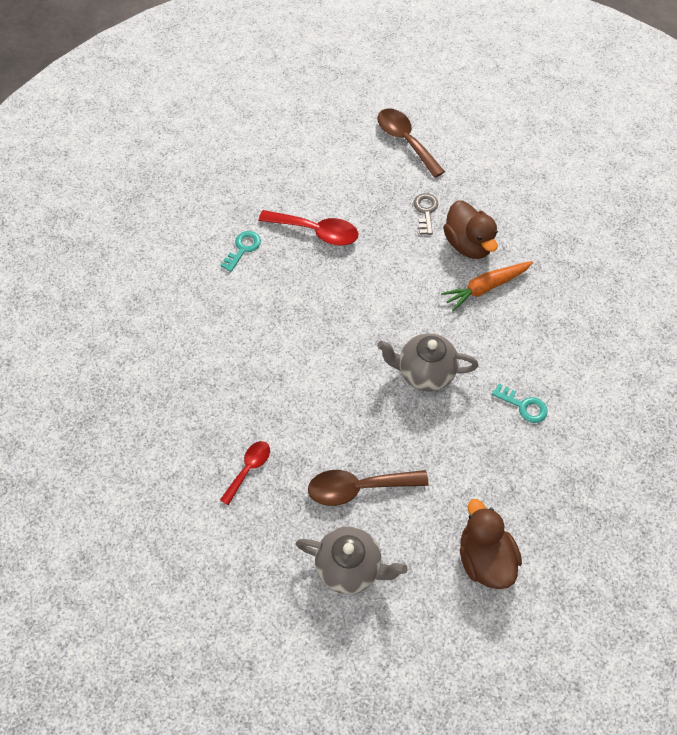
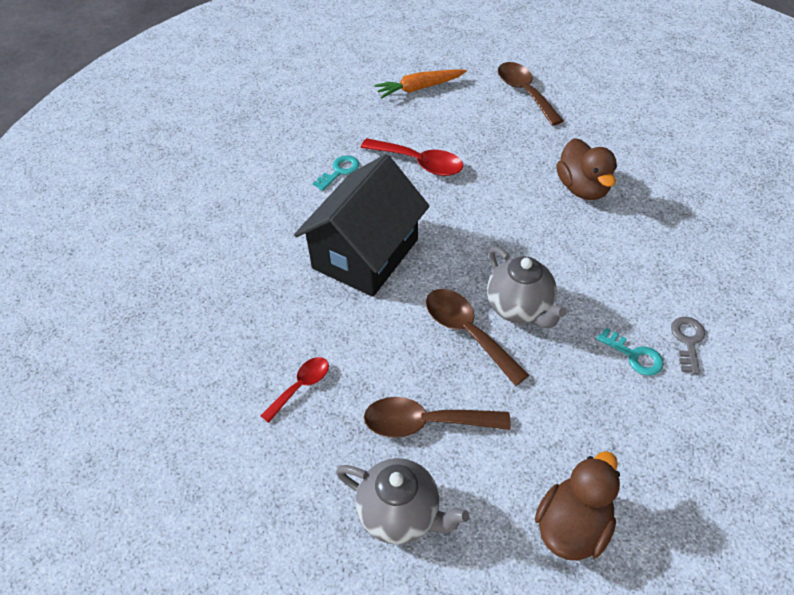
camera: 10 degrees right, 10 degrees down
grey teapot [377,333,478,391] -> grey teapot turned 135 degrees counterclockwise [487,246,567,328]
grey key [413,193,438,235] -> grey key moved to [671,317,705,374]
orange carrot [441,261,533,311] -> orange carrot moved to [374,69,467,98]
brown duck [460,499,522,589] -> brown duck turned 45 degrees clockwise [535,451,620,561]
none -> black house [294,154,430,297]
none -> brown spoon [426,289,529,386]

